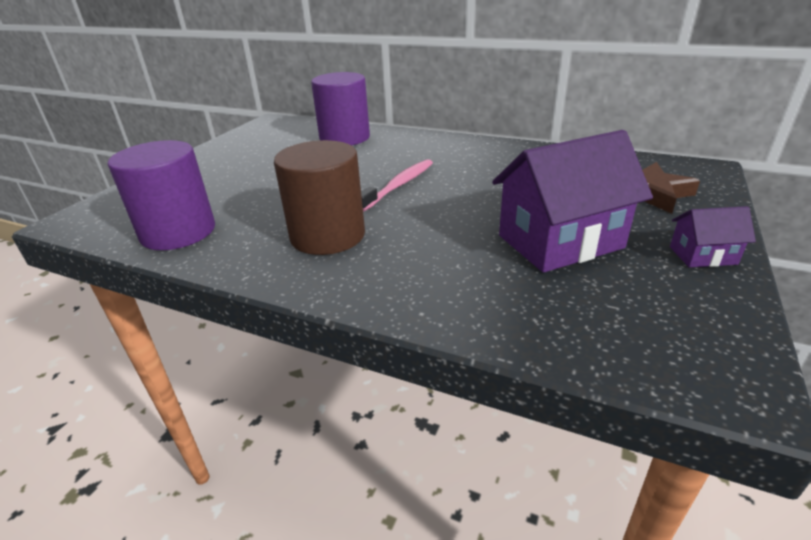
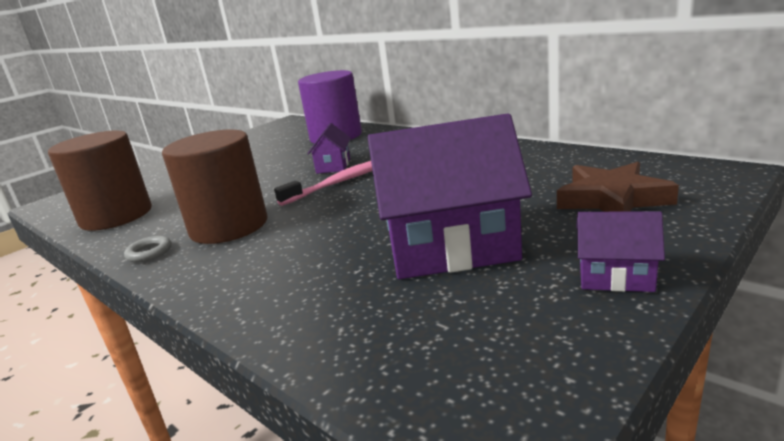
camera: 20 degrees right, 10 degrees down
purple cylinder [108,140,215,250] -> brown cylinder [48,130,152,231]
none -> grey ring [124,236,171,263]
none -> purple house [307,123,351,174]

